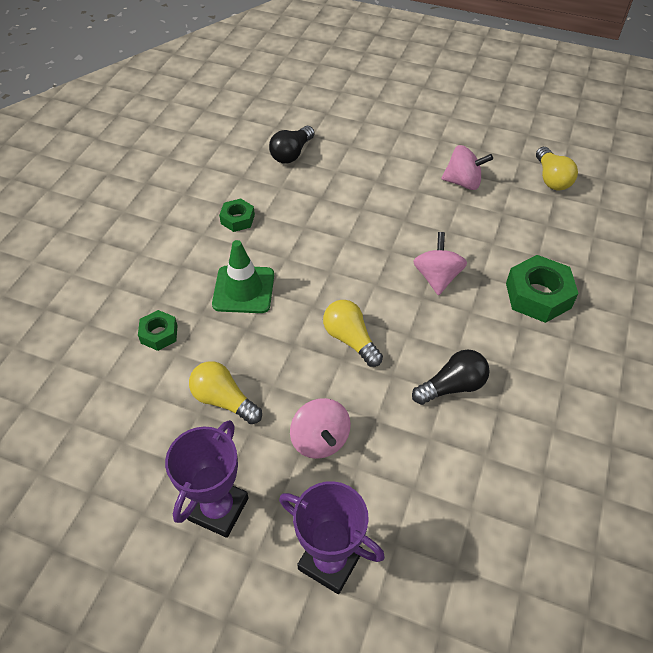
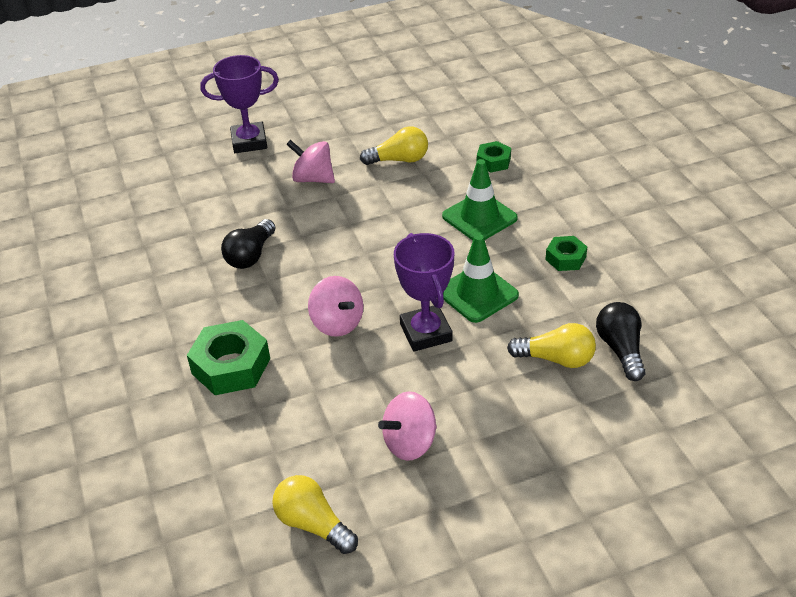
camera: 140 degrees right, 10 degrees down
purple trophy [165,420,249,538] -> purple trophy moved to [394,233,454,352]
yellow light bulb [323,300,383,367] -> yellow light bulb moved to [507,323,596,368]
none -> green traffic cone [443,234,519,323]

